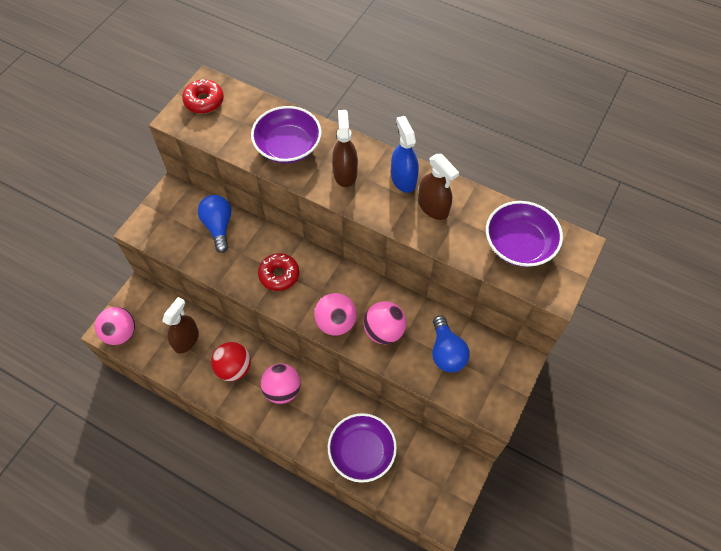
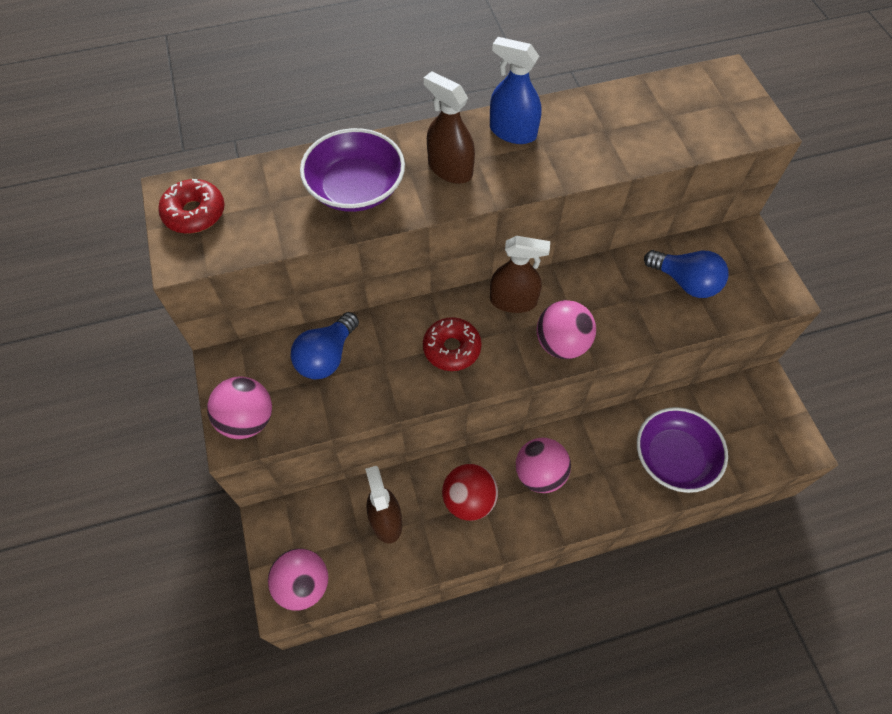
camera: 45 degrees left, 0 degrees up
blue light bulb [198,195,231,253] -> blue light bulb turned 90 degrees counterclockwise [290,312,359,379]
pink ball [364,301,406,344] -> pink ball moved to [207,377,272,439]
brown spray bottle [418,154,459,220] -> brown spray bottle moved to [490,236,550,313]
purple bowl [486,201,563,267] -> none

